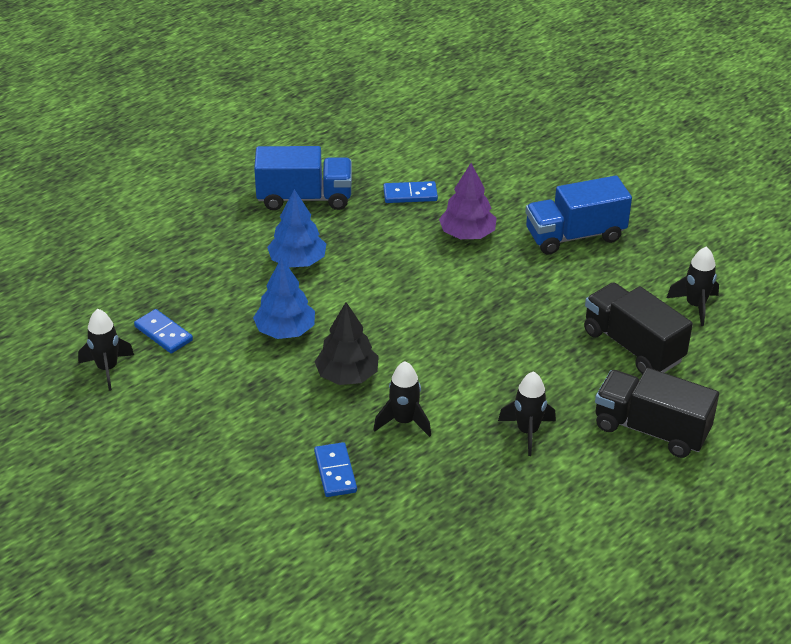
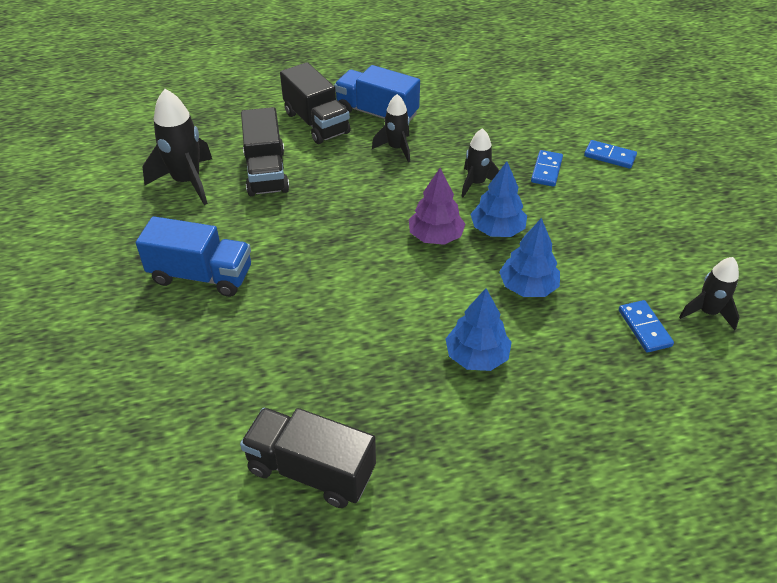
camera: 150 degrees left, 5 degrees up
blue truck [254,146,352,210] -> blue truck moved to [334,65,420,122]
black tree [314,302,379,385] -> blue tree [470,161,527,237]
blue domino [383,181,438,203] -> blue domino moved to [584,140,637,169]
purple tree [439,163,497,239] -> purple tree moved to [409,168,465,245]
black rocket [667,246,719,326] -> black rocket [142,89,212,205], size x1.62
none -> black truck [240,408,376,508]

